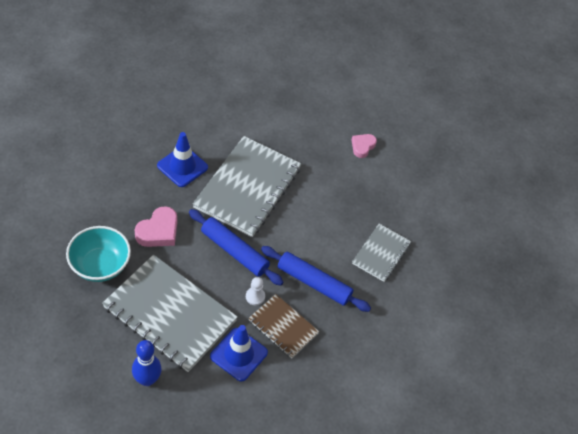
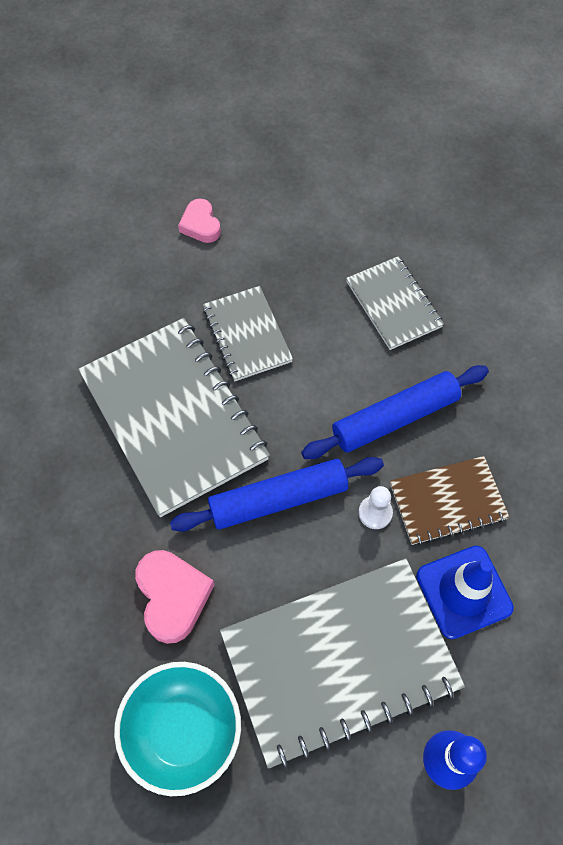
camera: 50 degrees left, 10 degrees up
blue traffic cone [157,132,208,187] -> none
none -> grey notebook [203,286,293,381]

